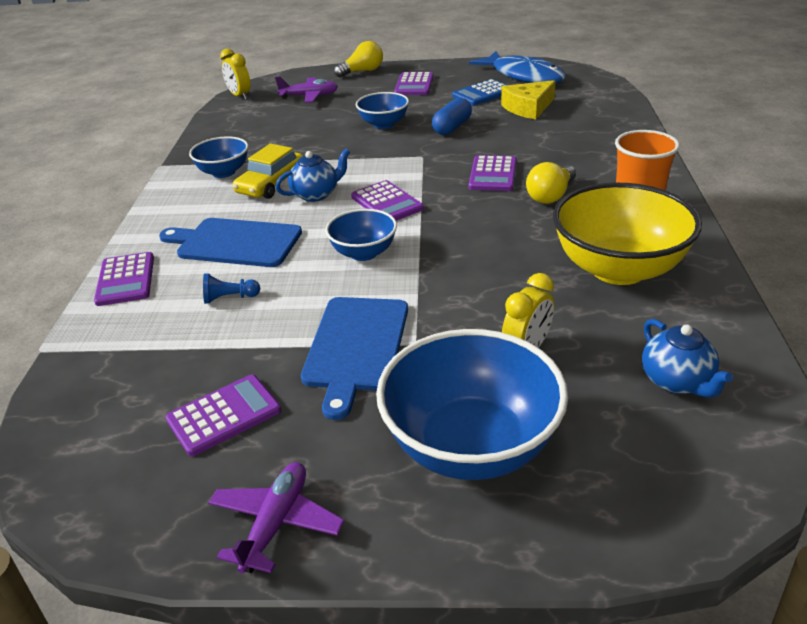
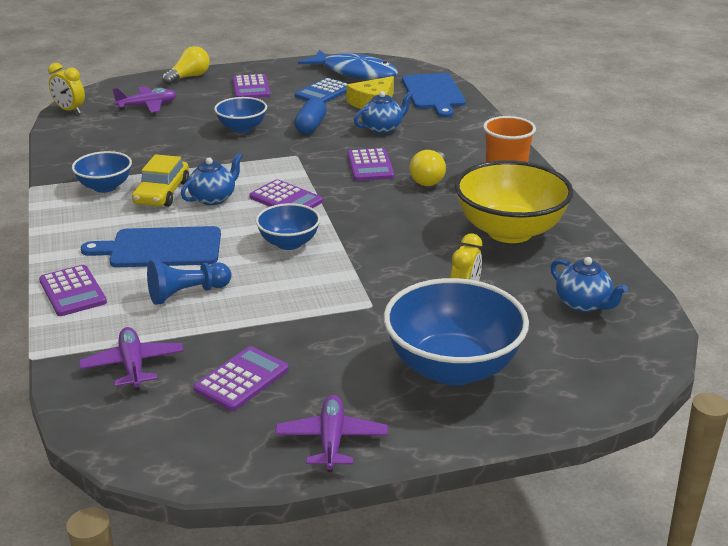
camera: 20 degrees left, 5 degrees down
blue pawn [203,273,260,304] -> blue pawn [147,259,231,305], size x1.60
blue cutting board [301,297,408,420] -> blue cutting board moved to [402,73,466,117]
none -> purple plane [79,327,184,391]
none -> blue teapot [354,91,413,134]

